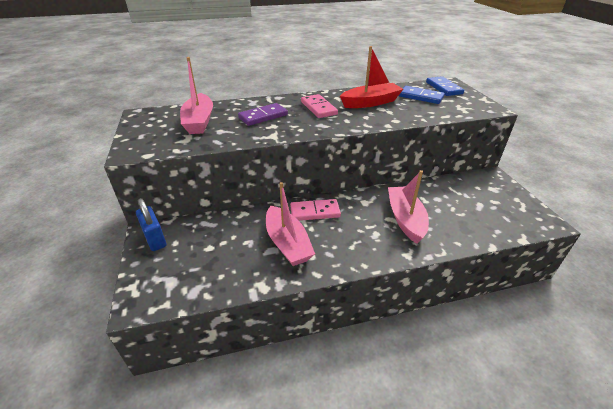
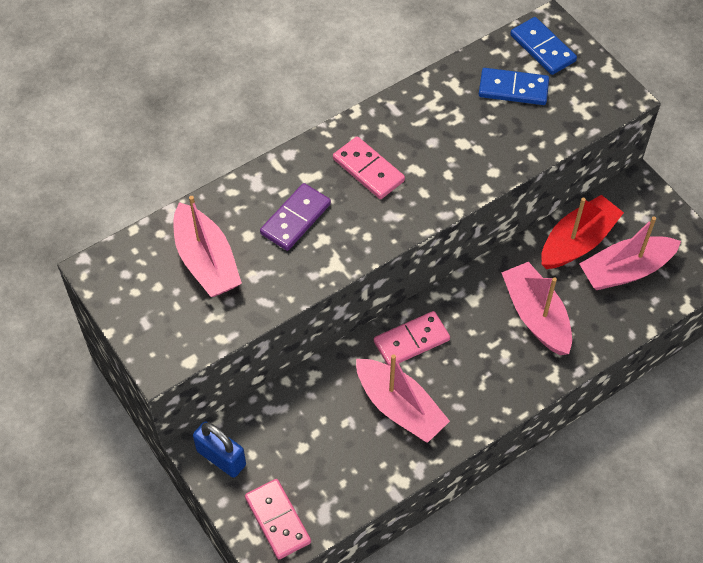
camera: 20 degrees left, 20 degrees up
red boat [340,46,403,108] -> red boat moved to [541,195,624,269]
none -> pink domino [245,479,311,559]
none -> pink boat [579,216,681,290]

